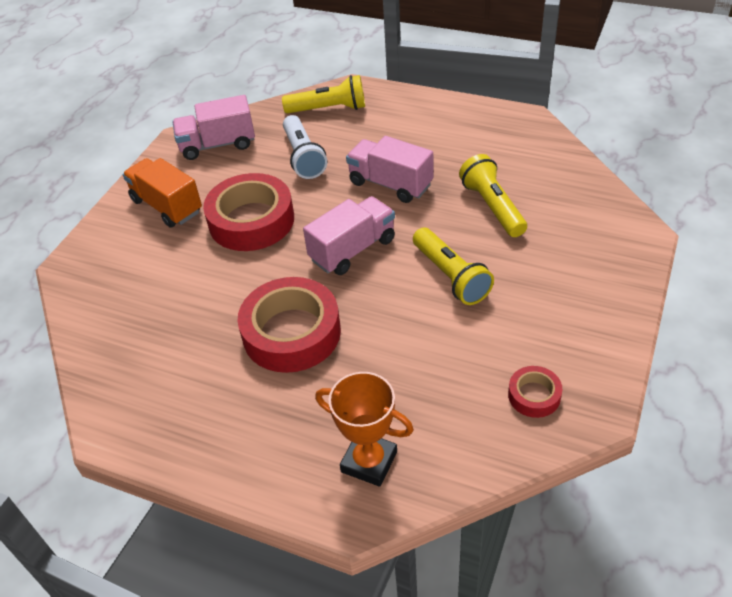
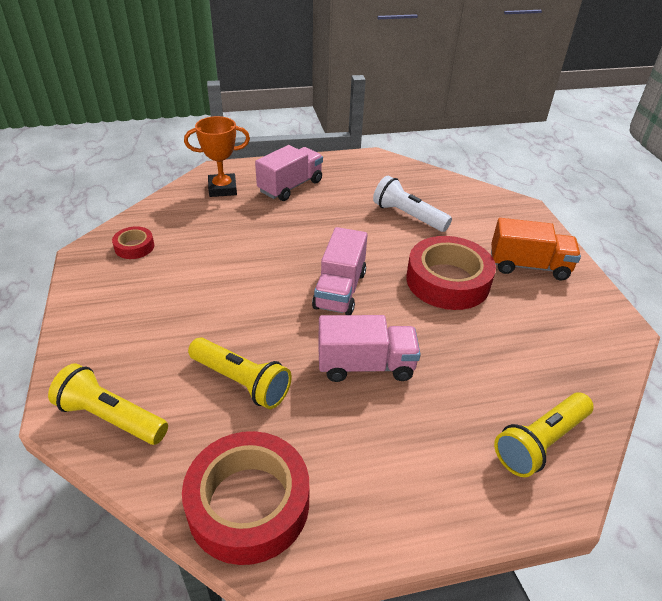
camera: 140 degrees right, 5 degrees down
pink truck [172,95,255,160] -> pink truck moved to [255,145,323,201]
red tape [238,277,341,373] -> red tape moved to [182,431,309,565]
white flashlight [283,115,327,179] -> white flashlight moved to [373,176,452,232]
yellow flashlight [413,227,494,305] -> yellow flashlight moved to [48,363,168,445]

